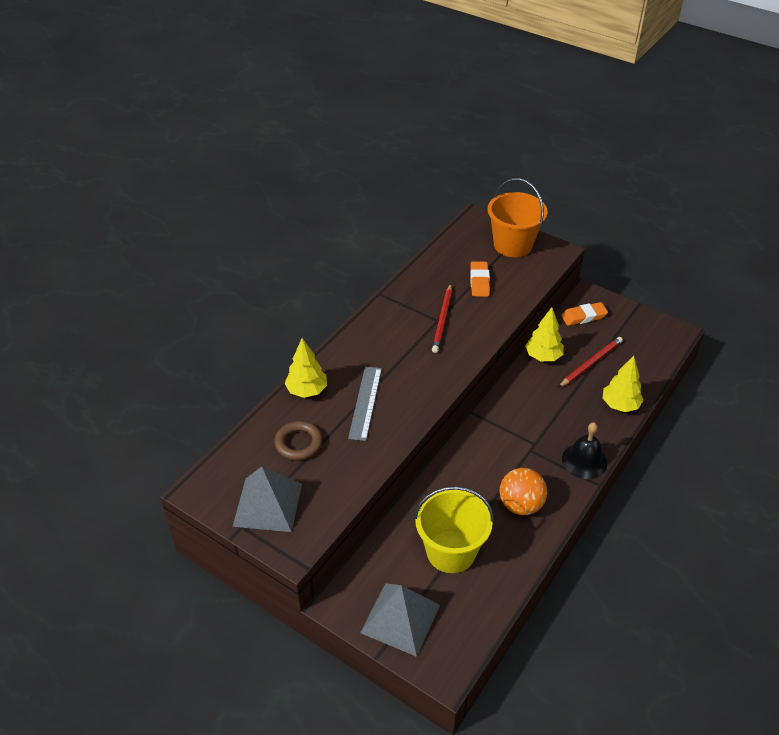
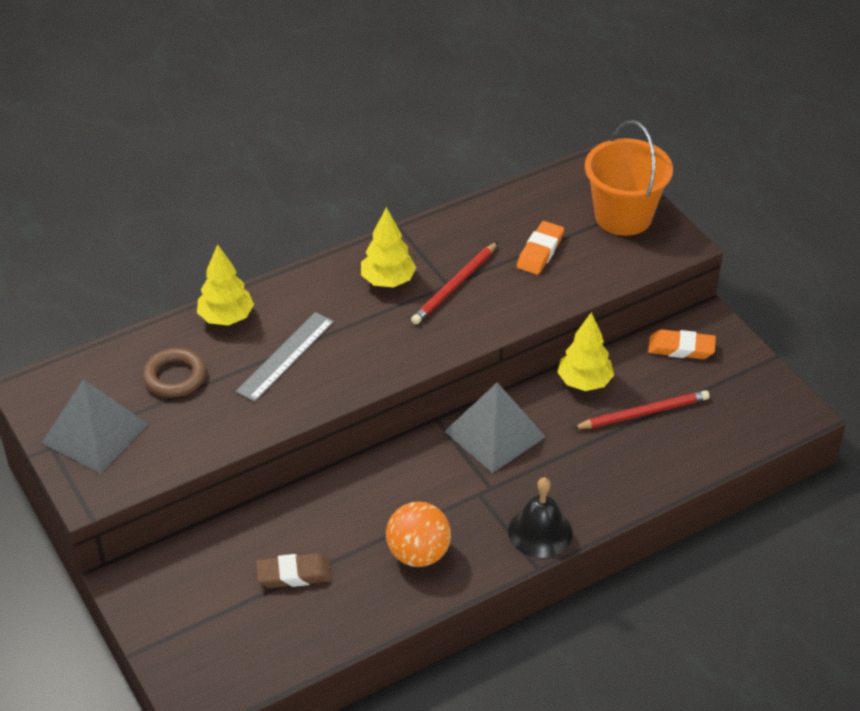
camera: 25 degrees right, 0 degrees up
grey pyramid [360,583,440,657] -> grey pyramid moved to [444,382,546,473]
yellow bucket [414,486,494,573] -> brown eraser [256,553,332,588]
yellow tree [603,356,644,412] -> yellow tree moved to [361,207,416,287]

